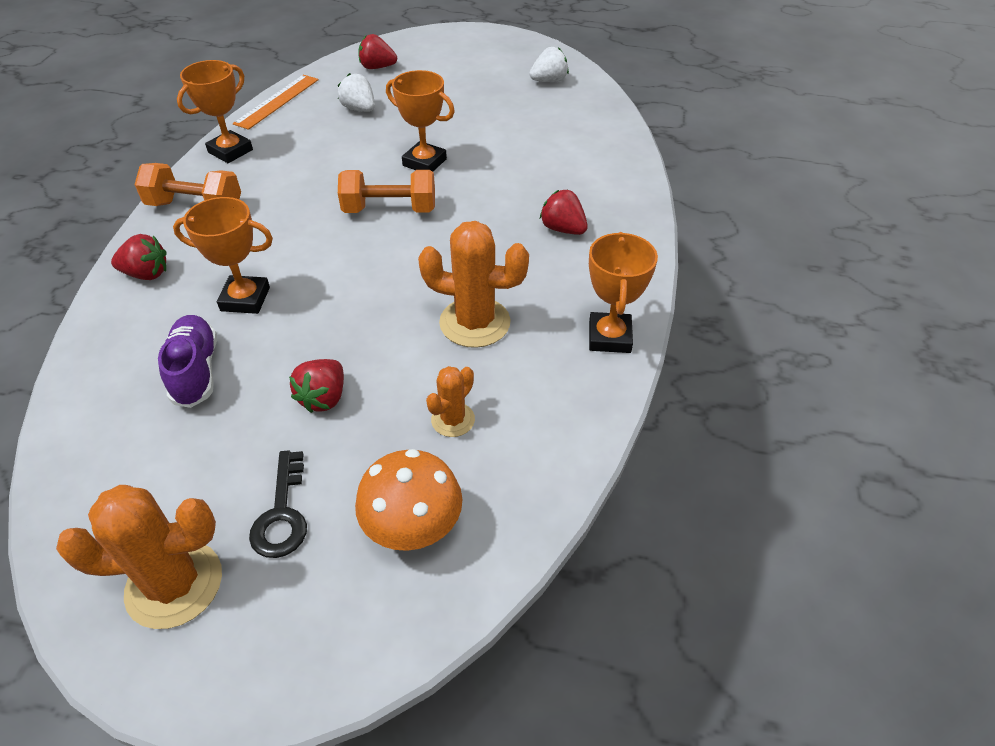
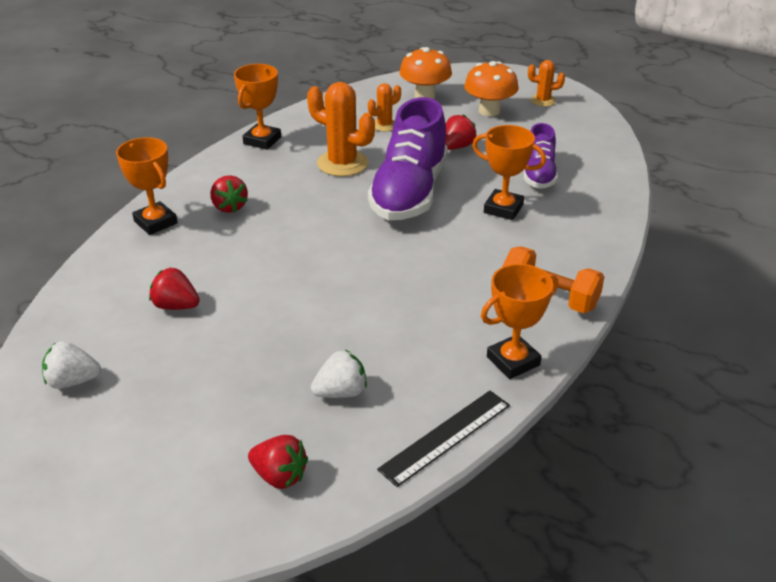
camera: 160 degrees left, 10 degrees down
orange cactus [56,485,222,629] -> orange cactus [528,60,565,106], size x0.55
red strawberry [111,234,166,280] -> red strawberry moved to [149,267,200,310]
orange ruler [233,75,318,130] -> black ruler [377,391,510,487]
black key [249,450,307,558] -> orange mushroom [464,61,519,116]
white strawberry [338,73,375,112] -> white strawberry turned 90 degrees counterclockwise [311,350,367,398]
orange dumbbell [338,170,435,213] -> none
orange trophy [386,70,455,172] -> orange trophy moved to [116,137,178,235]
none -> purple shoe [368,97,448,220]

